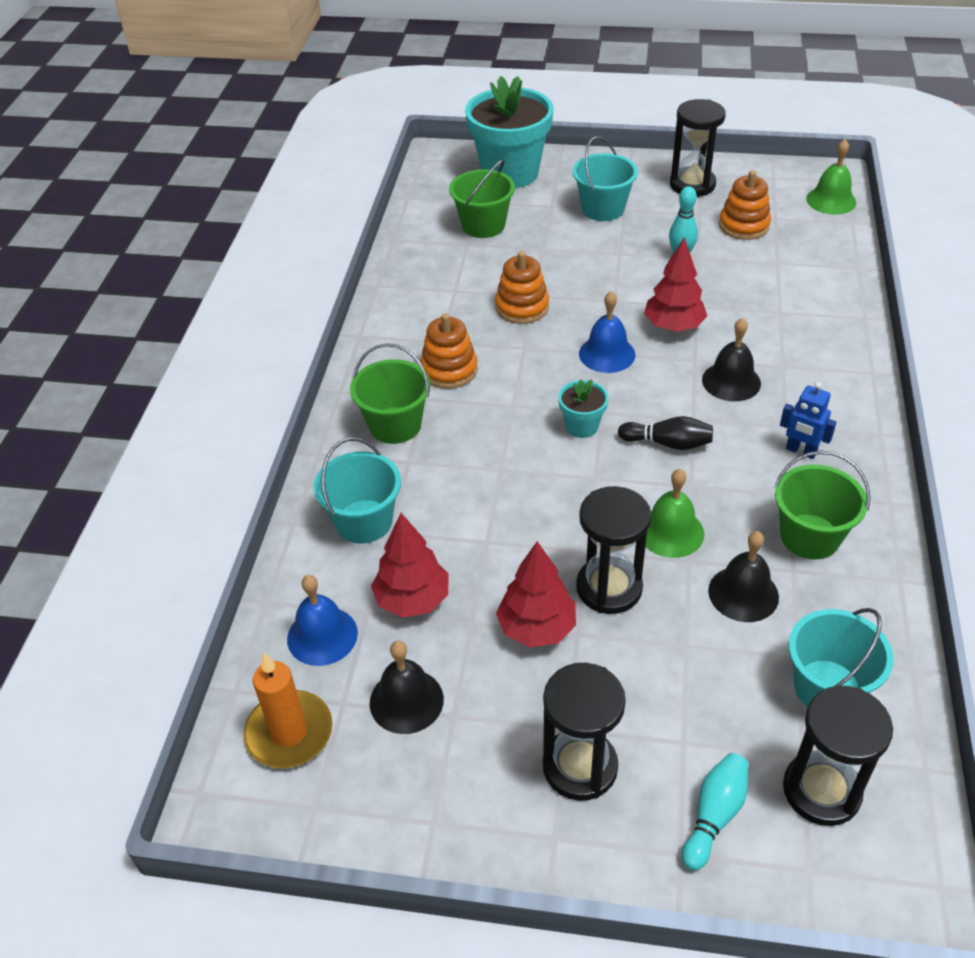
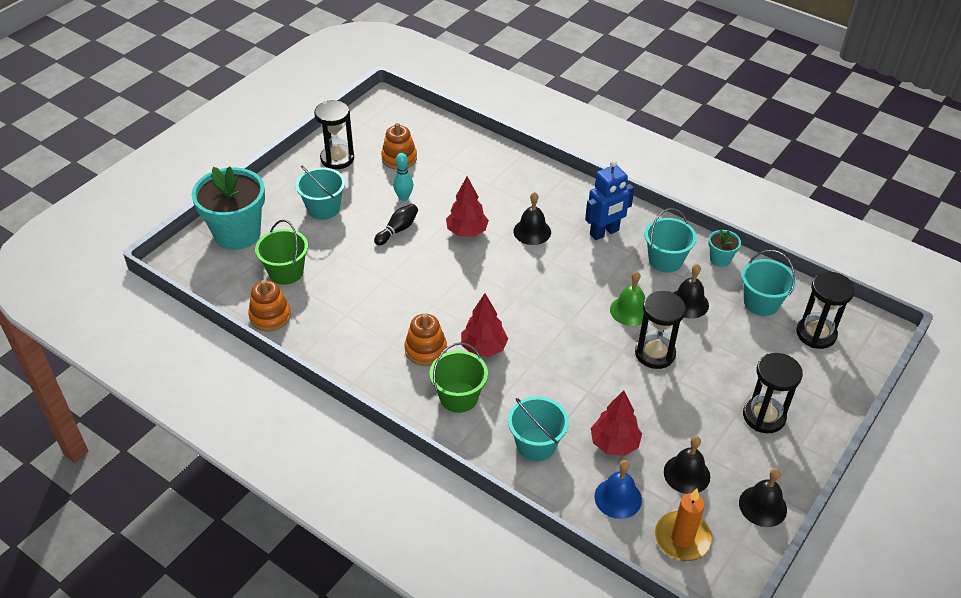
camera: 65 degrees left, 0 degrees up
orange stacking toy [495,251,549,324] -> orange stacking toy moved to [248,280,291,331]
red tree [496,541,576,647] -> red tree moved to [461,293,508,357]
turquoise flower pot [558,379,608,438] -> turquoise flower pot moved to [708,229,741,267]
blue bell [579,291,635,373] -> none
black bowling pin [618,416,713,450] -> black bowling pin moved to [374,204,418,246]
turquoise bowling pin [682,753,748,871] -> none
green bucket [774,451,870,559] -> turquoise bucket [644,208,697,272]
blue robot [780,382,837,459] -> blue robot [585,160,634,240], size x1.65
green bell [806,139,856,215] -> none
none -> black bell [739,468,787,527]

